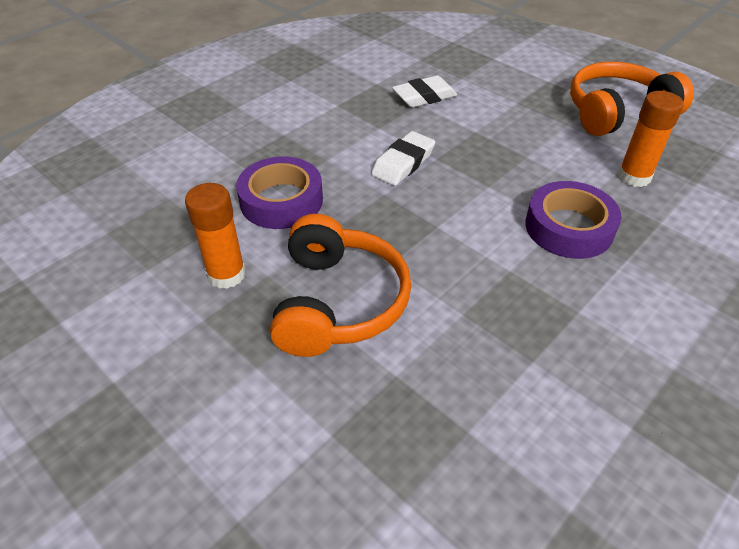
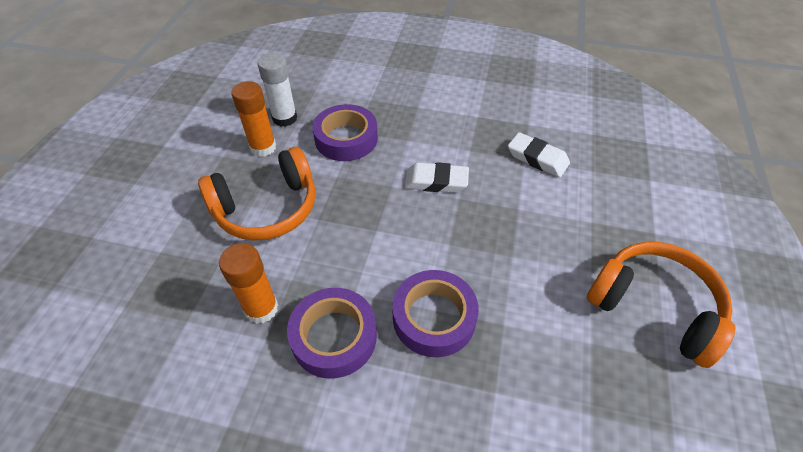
camera: 60 degrees right, 5 degrees up
orange glue stick [618,91,684,187] -> orange glue stick moved to [219,243,278,324]
none -> white glue stick [258,53,297,127]
none -> purple tape [287,288,377,378]

